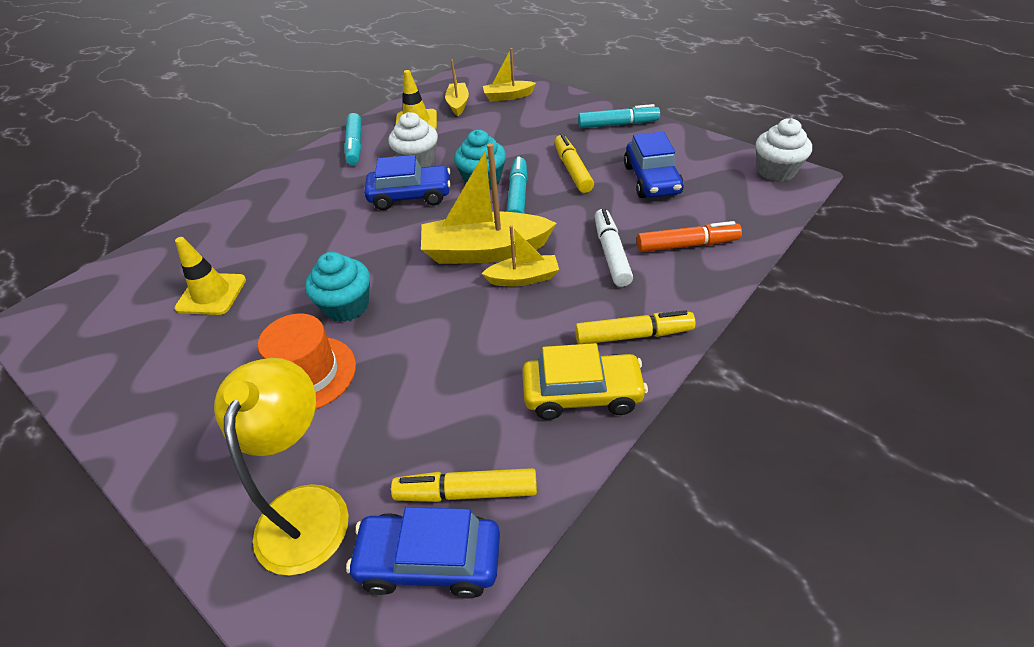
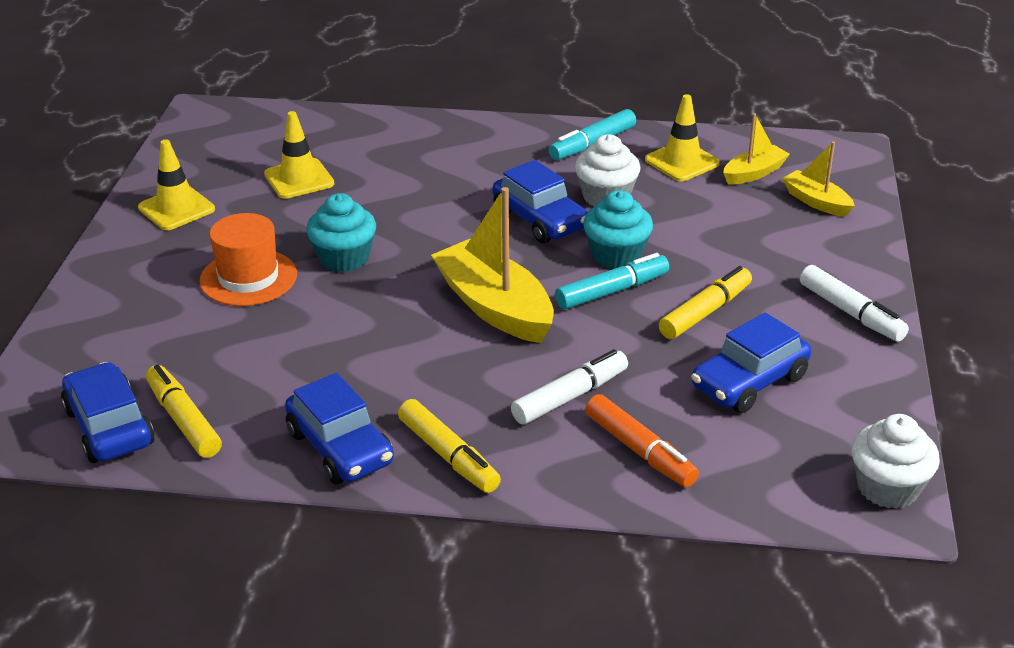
camera: 55 degrees right, 10 degrees down
yellow lamp [214,358,349,576] -> none
yellow boat [481,225,559,286] -> none
yellow car [522,343,648,420] -> blue car [285,373,394,484]
turquoise marker [578,104,660,128] -> white marker [800,265,909,342]
none -> yellow traffic cone [138,140,215,230]

